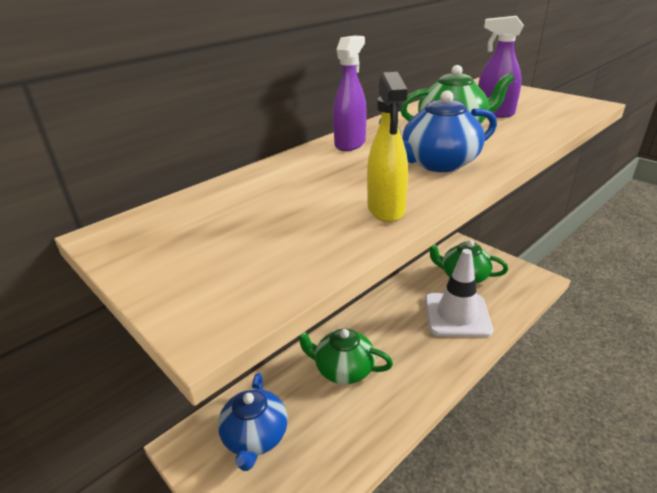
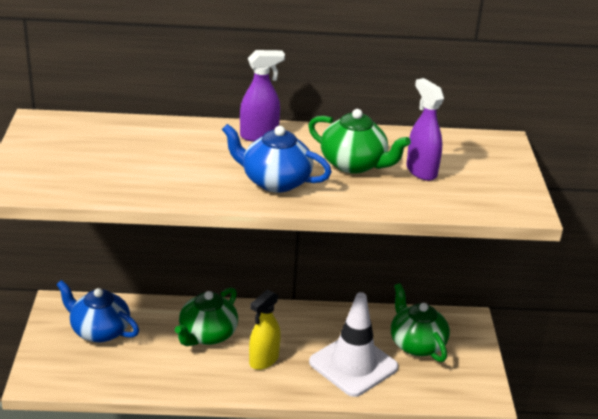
camera: 40 degrees right, 0 degrees up
blue teapot [218,373,288,471] -> blue teapot turned 75 degrees clockwise [56,280,139,342]
green teapot [298,328,393,384] -> green teapot turned 120 degrees counterclockwise [175,288,238,346]
yellow spray bottle [367,72,408,222] -> yellow spray bottle moved to [249,290,281,370]

